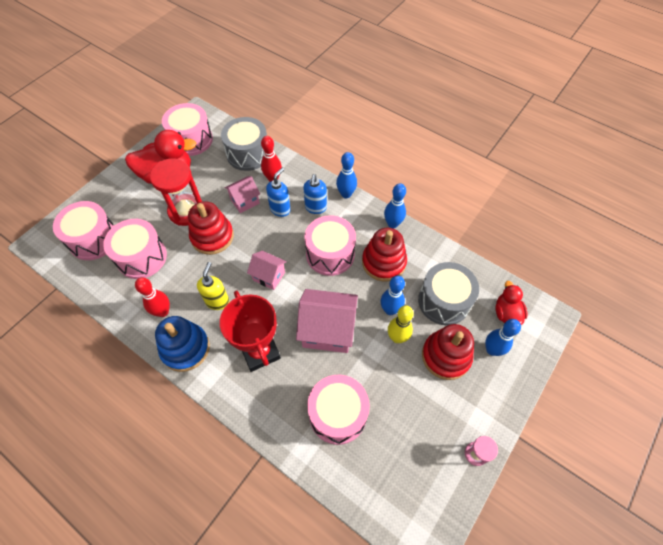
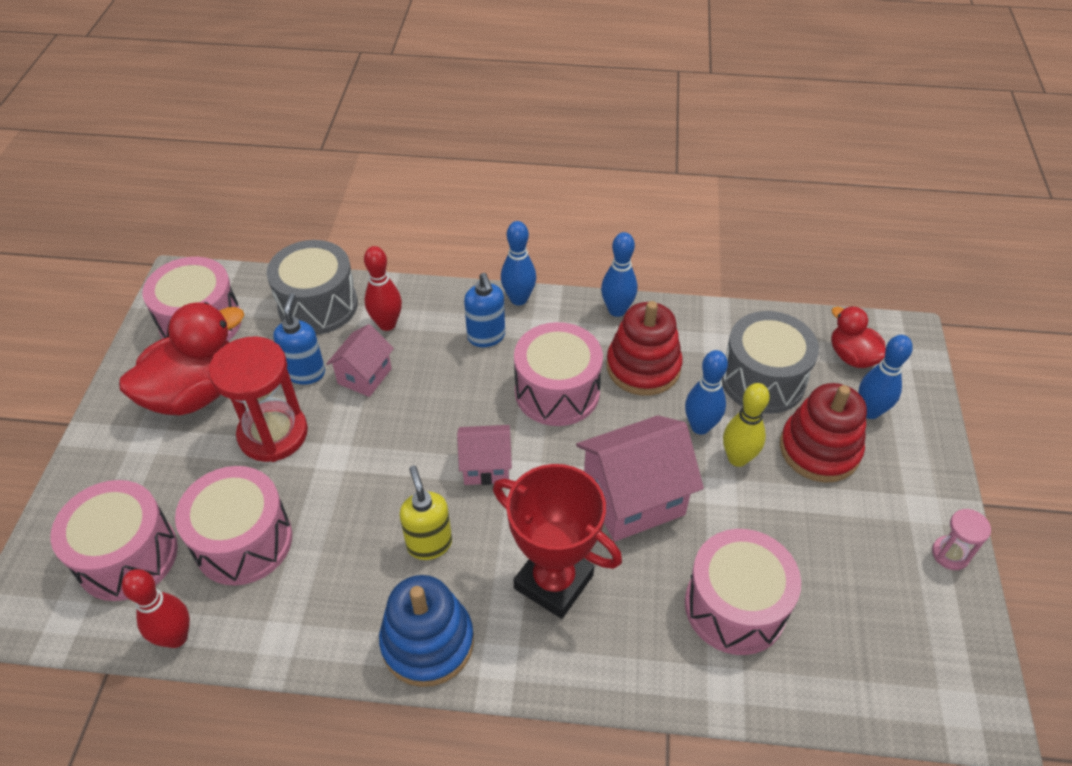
camera: 30 degrees left, 10 degrees down
red bowling pin [135,277,170,317] -> red bowling pin moved to [122,569,190,648]
red stacking toy [188,201,234,255] -> none
blue soap dispenser [266,168,291,217] -> blue soap dispenser moved to [273,293,325,385]

